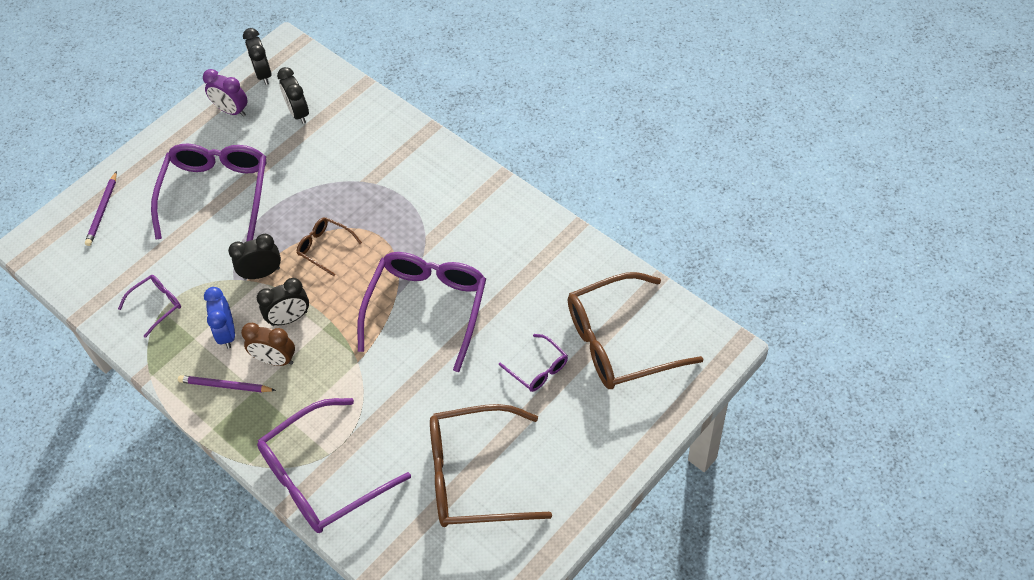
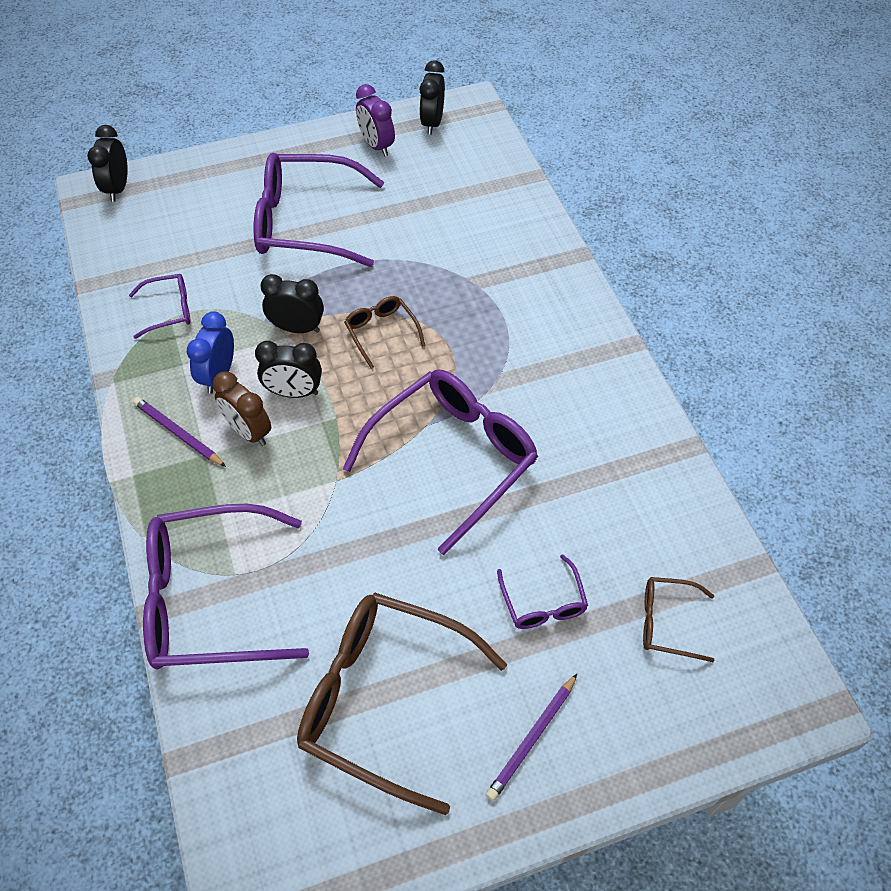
camera: 25 degrees right, 0 degrees up
purple pencil [85,171,117,246] -> purple pencil moved to [486,674,577,801]
purple glasses [151,144,266,241] -> purple glasses turned 120 degrees counterclockwise [253,153,384,267]
black clock [277,67,309,124] -> black clock moved to [87,125,128,202]
brown glasses [568,272,703,389] -> brown glasses [643,577,714,662], size x0.47

